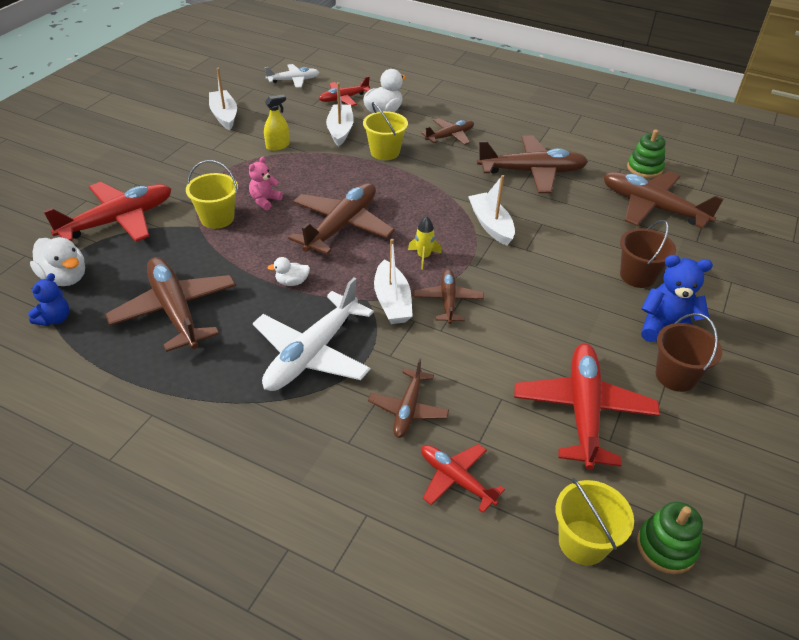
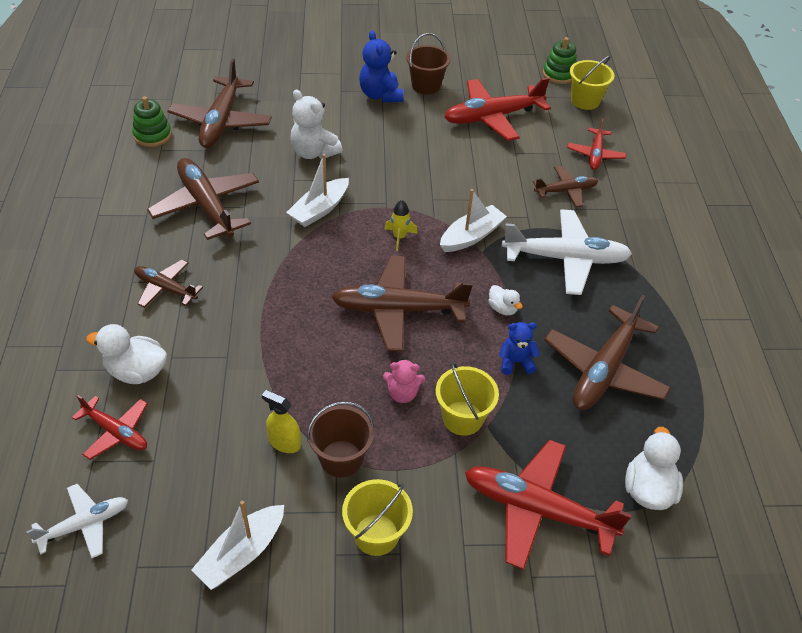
camera: 120 degrees left, 5 degrees up
blue teddy bear [28,273,69,326] -> blue teddy bear moved to [499,322,540,375]
white plane [265,64,320,88] -> white plane turned 105 degrees clockwise [26,484,128,558]
white boat [326,82,354,147] -> none
yellow bucket [363,102,408,160] -> yellow bucket moved to [342,479,413,556]
brown plane [414,269,484,324] -> none
brown bucket [620,220,676,288] -> brown bucket moved to [307,401,374,478]
none -> white teddy bear [290,90,343,159]

